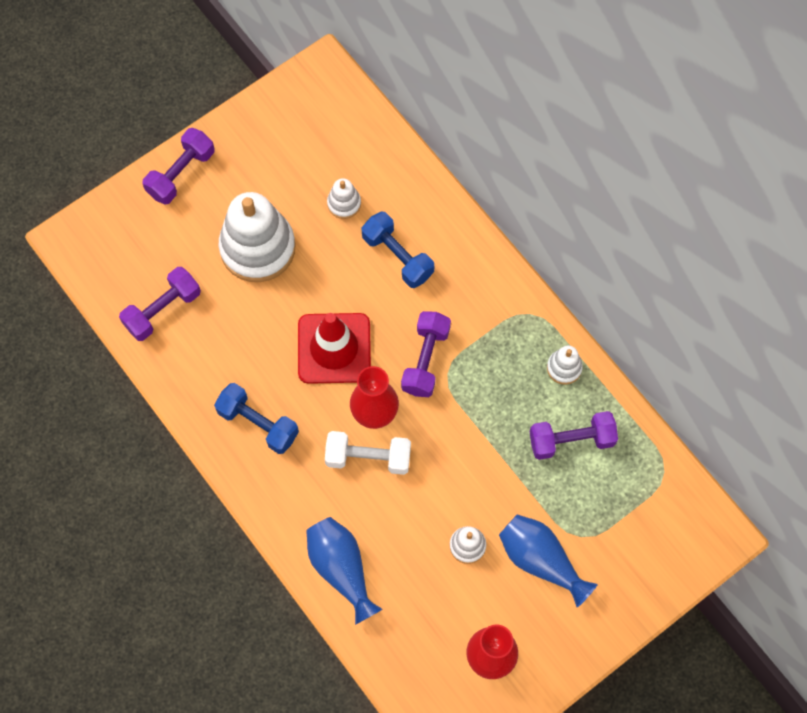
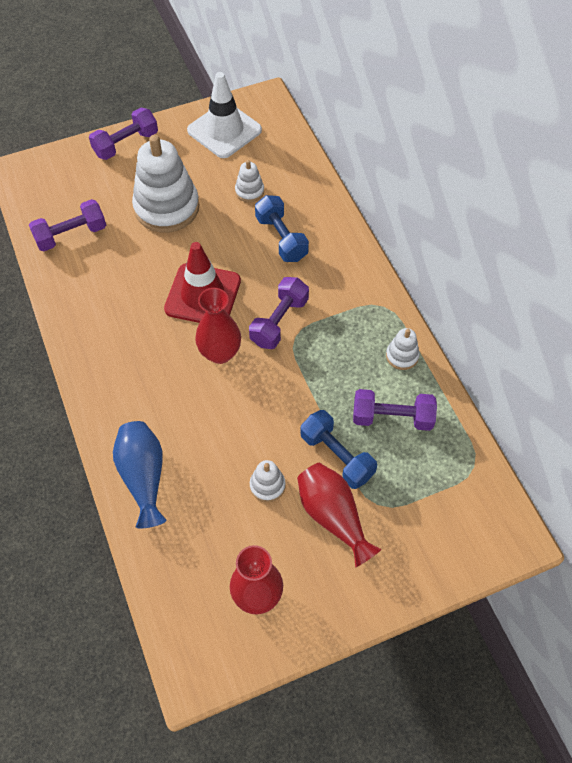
camera: 15 degrees right, 10 degrees down
blue dumbbell [214,383,299,454] -> blue dumbbell moved to [300,410,377,489]
white dumbbell [325,431,411,475] -> none
blue vase [499,514,598,607] -> red vase [297,463,382,568]
none -> white traffic cone [187,72,262,158]

